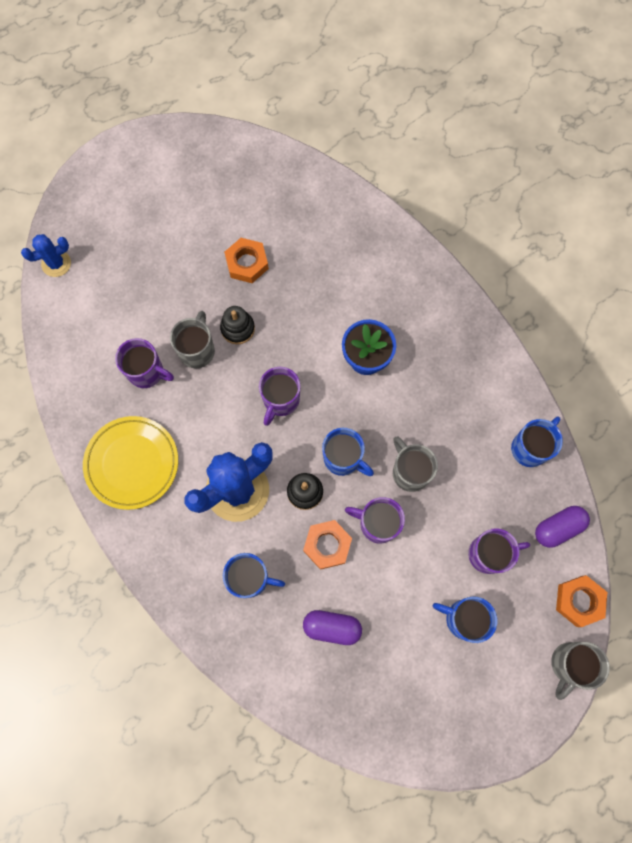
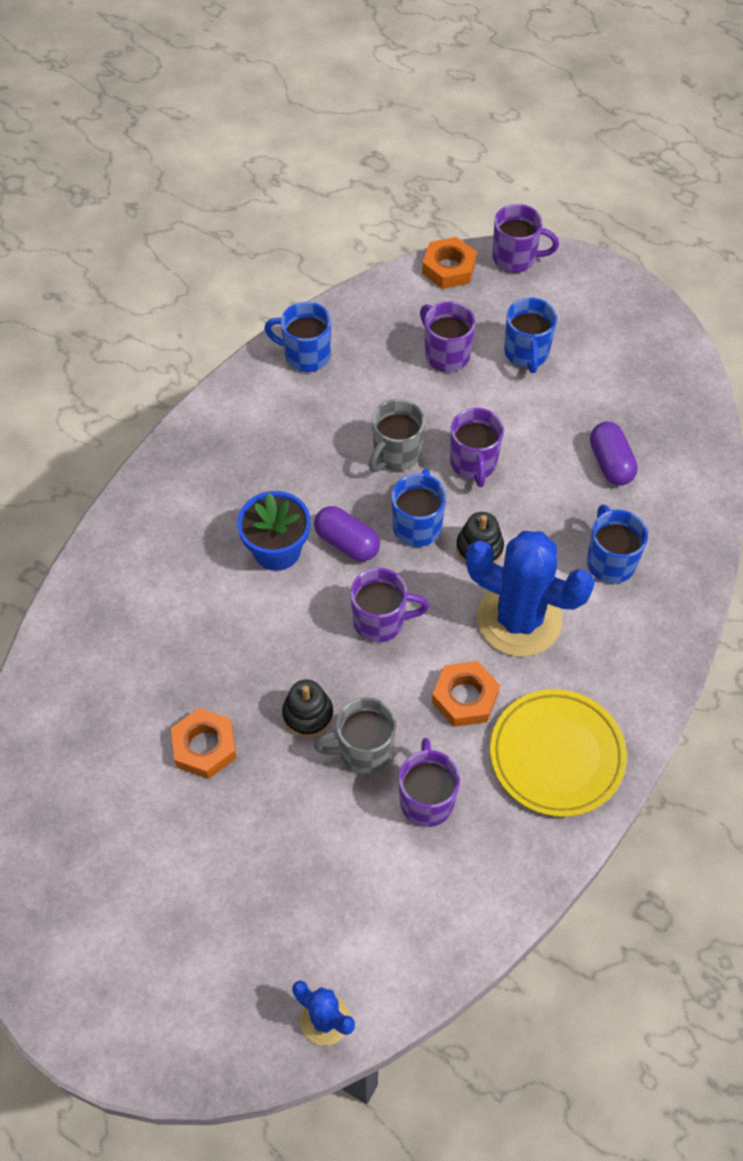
camera: 115 degrees left, 15 degrees down
orange nut [303,520,352,570] -> orange nut moved to [432,661,500,727]
purple capsule [535,506,590,548] -> purple capsule moved to [314,506,380,562]
grey mug [551,642,610,700] -> purple mug [493,204,559,273]

